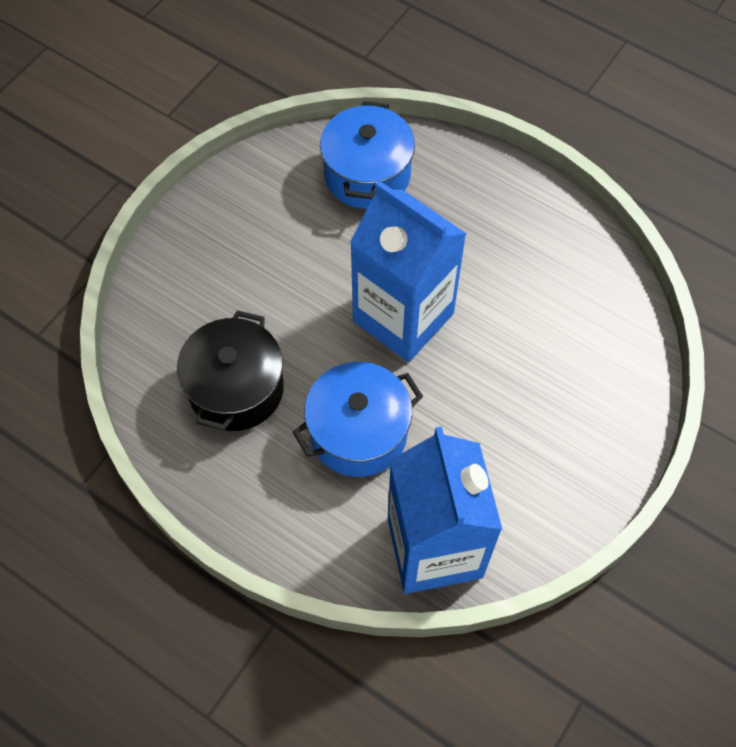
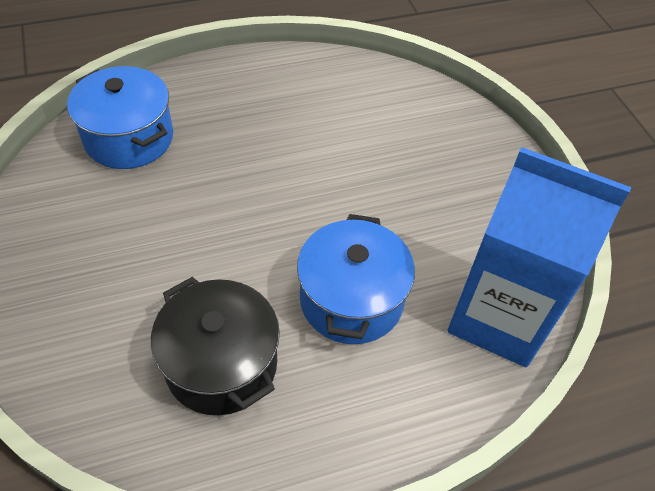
camera: 55 degrees left, 10 degrees down
blue carton [350,180,467,362] -> none

